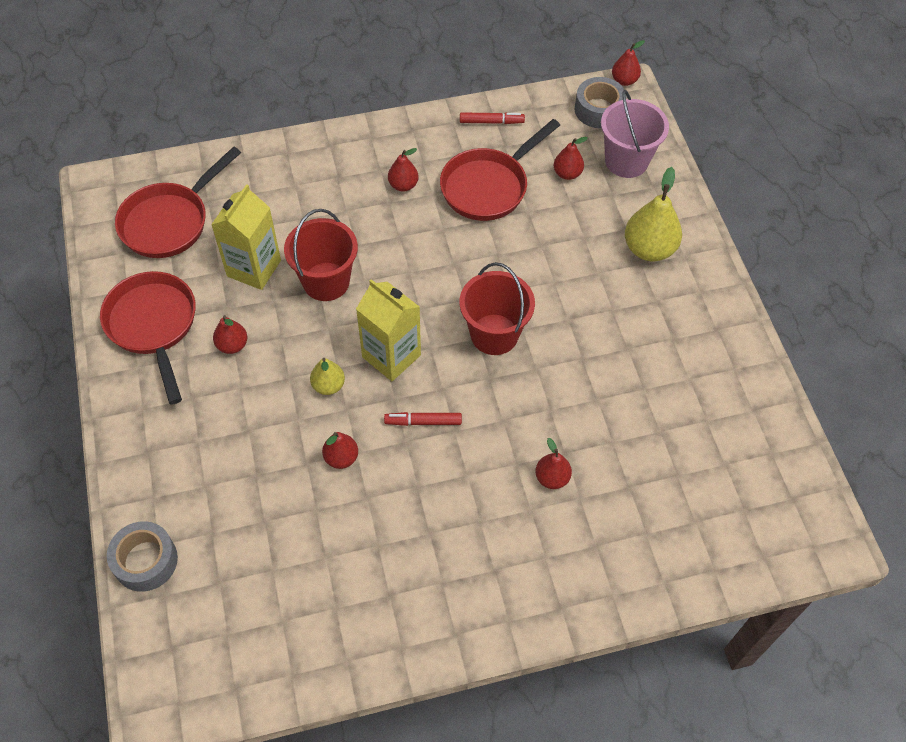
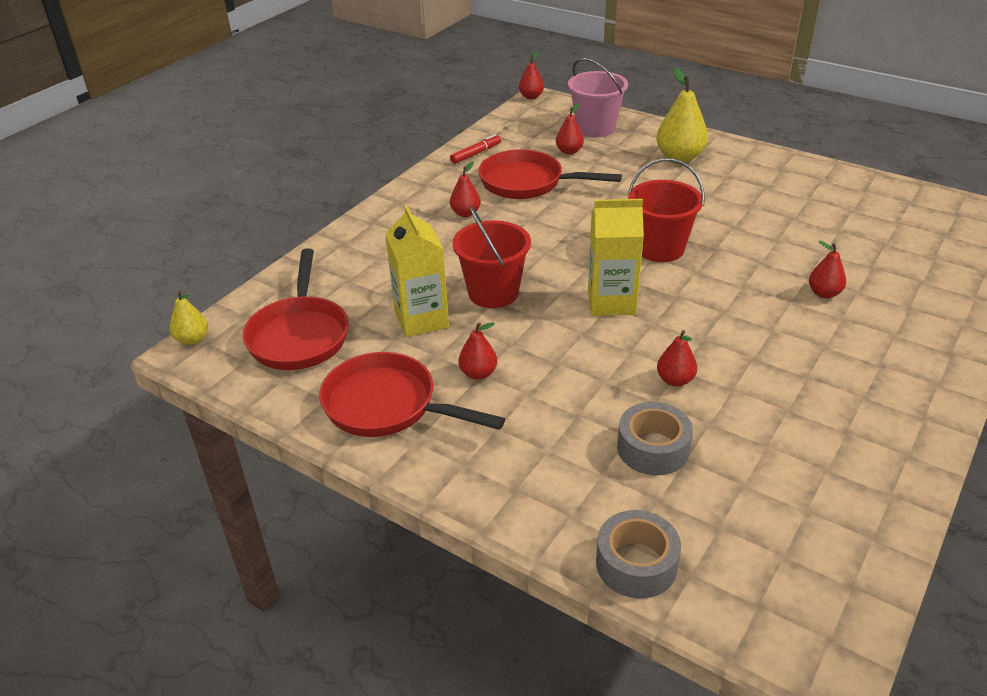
camera: 40 degrees left, 20 degrees down
yellow pear [310,358,345,395] -> yellow pear moved to [170,291,208,345]
red marker [384,412,462,426] -> none
red pan [440,119,560,221] -> red pan turned 105 degrees clockwise [478,149,622,199]
grey tape [575,77,626,128] -> grey tape moved to [617,402,693,475]

